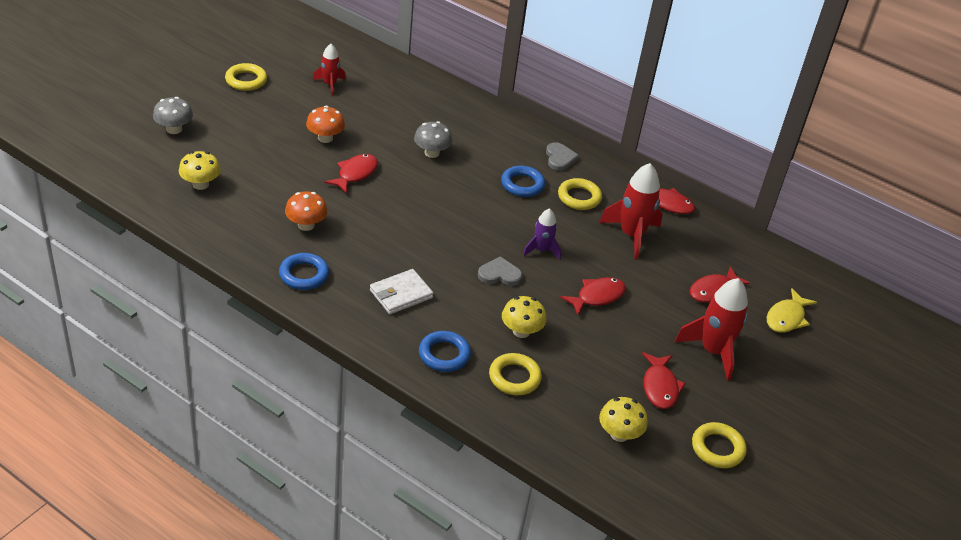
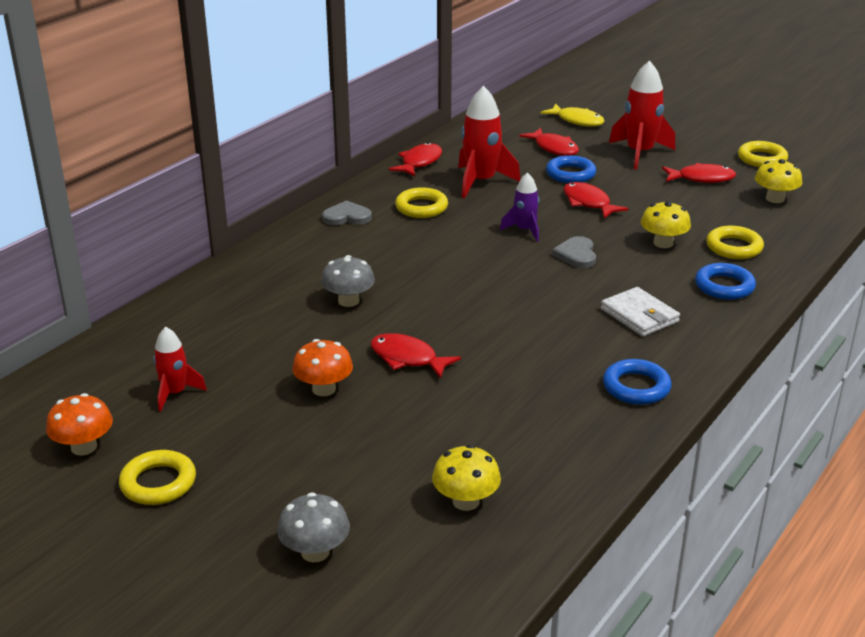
camera: 85 degrees left, 10 degrees down
orange mushroom [285,191,327,231] -> orange mushroom moved to [46,393,113,455]
blue ring [501,166,545,197] -> blue ring moved to [546,155,596,183]

